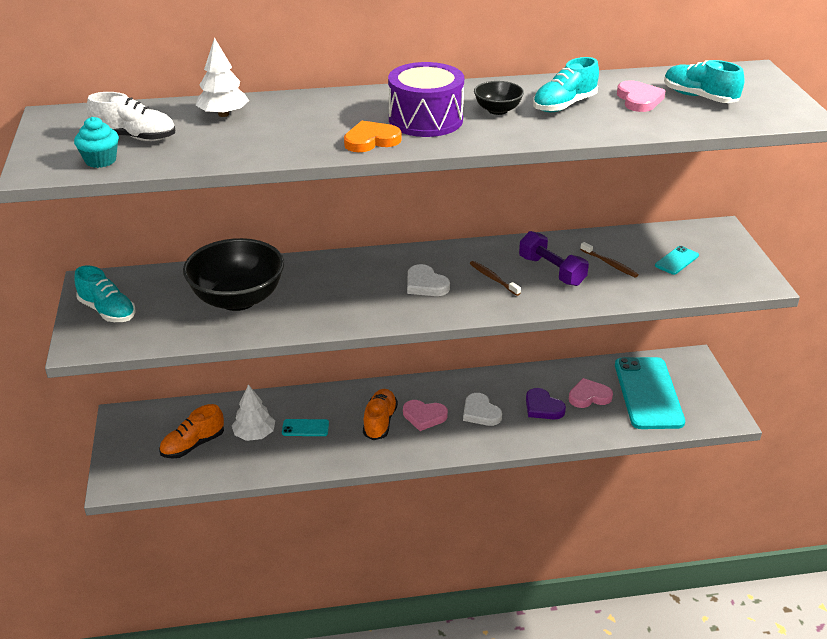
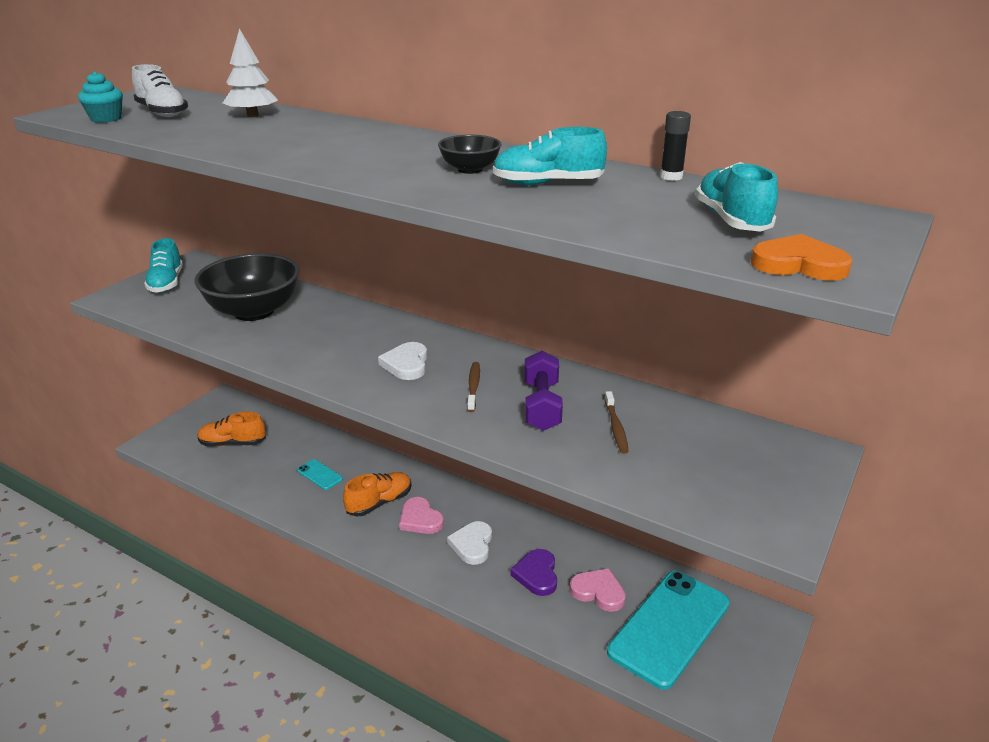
camera: 40 degrees right, 5 degrees down
white tree [232,384,275,441] -> none
orange heart [344,121,402,152] -> orange heart moved to [751,234,853,281]
purple drum [388,62,464,137] -> none
pink heart [617,80,666,112] -> none
turquoise phone [655,246,699,275] -> none
none -> black glue stick [660,111,691,181]

